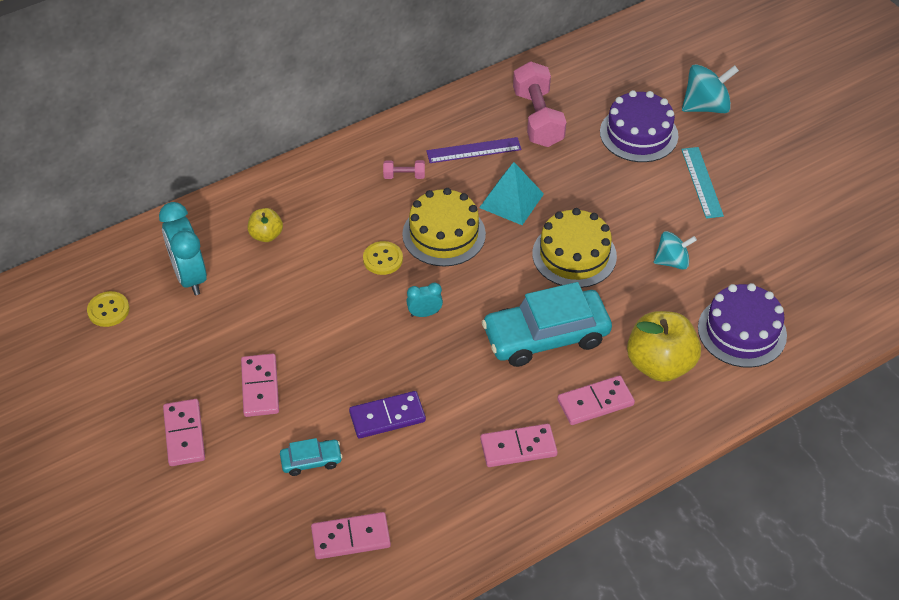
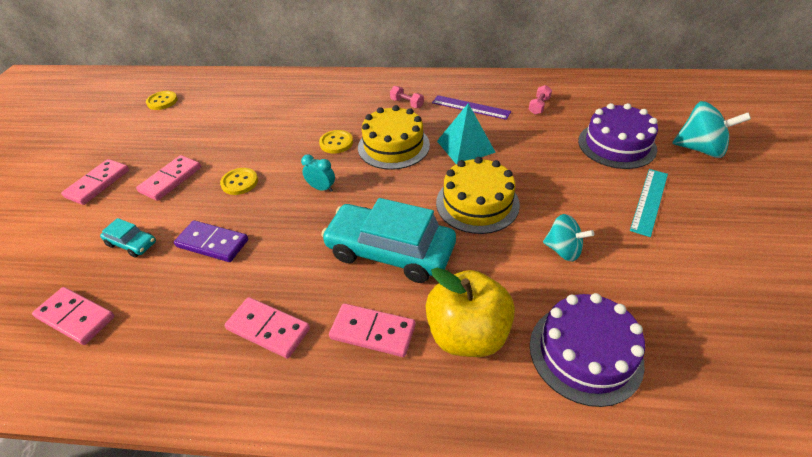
camera: 40 degrees right, 5 degrees down
turquoise clock [159,202,207,295] -> none
yellow apple [248,208,283,242] -> none
pink dumbbell [513,61,566,147] -> pink dumbbell [528,85,552,115], size x0.45
none -> yellow button [220,168,258,195]

